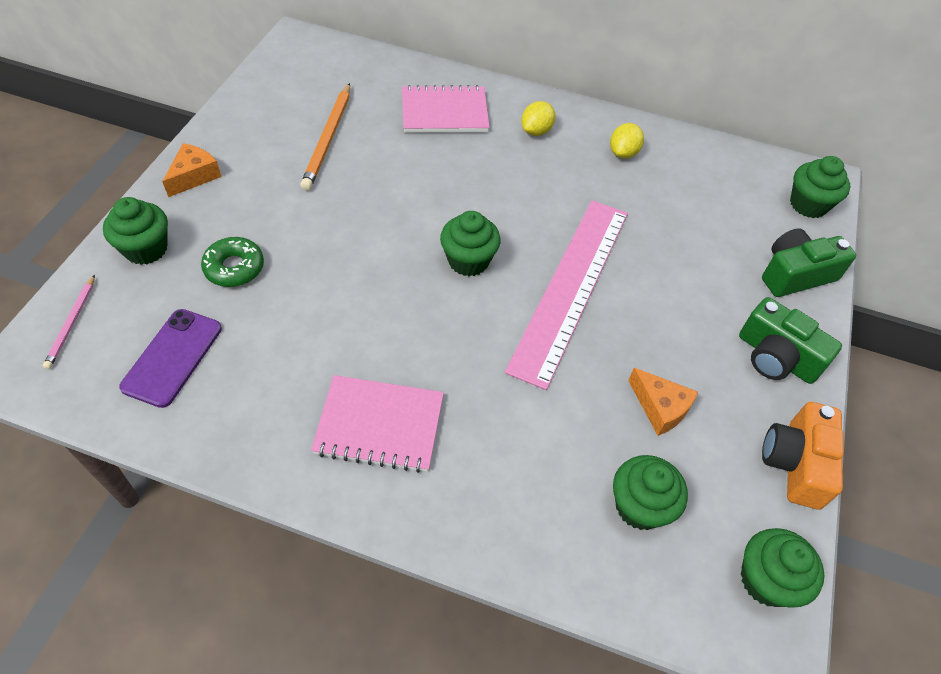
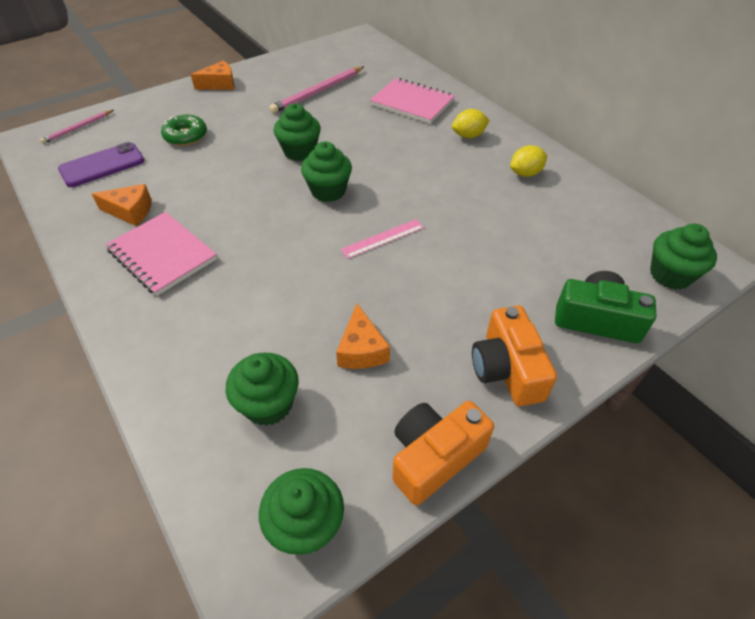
camera: 40 degrees right, 5 degrees down
green cupcake [103,197,168,265] -> green cupcake moved to [274,103,321,161]
orange pencil [300,83,350,191] -> pink pencil [269,66,364,114]
pink ruler [505,200,628,390] -> pink ruler [341,219,424,259], size x0.40
green camera [739,297,842,384] -> orange camera [472,306,557,406]
none -> orange cheese [92,184,152,226]

